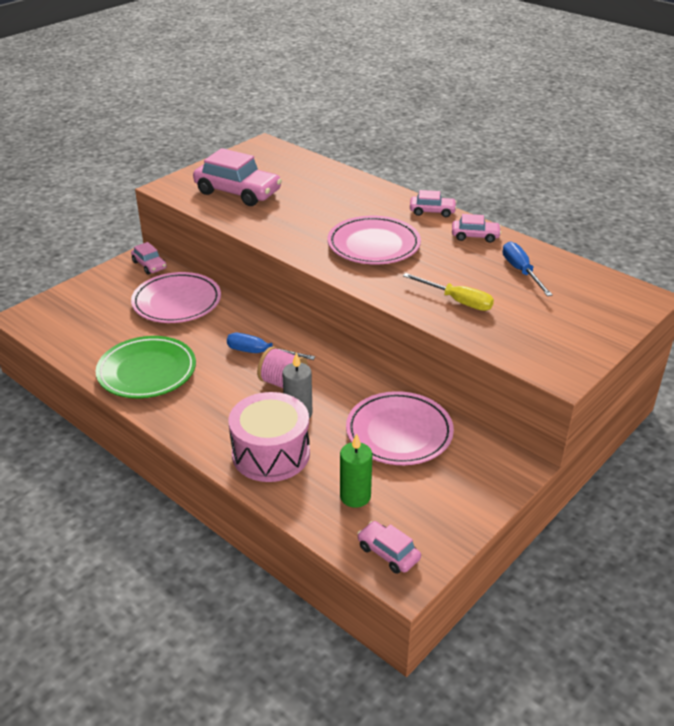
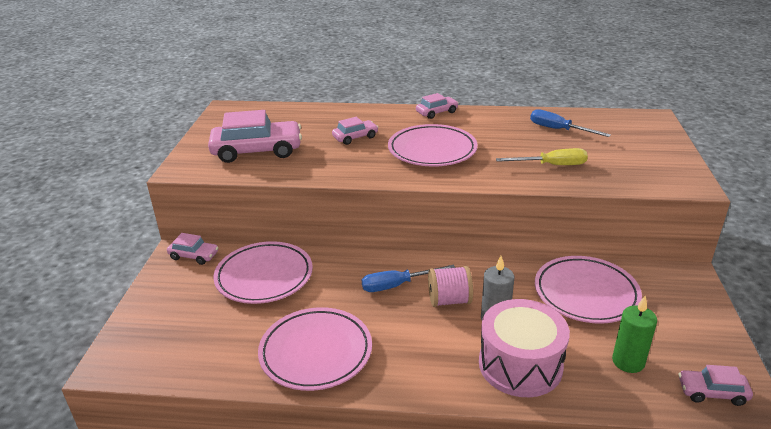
camera: 35 degrees left, 5 degrees down
green plate [96,336,196,398] -> pink plate [258,307,372,391]
pink car [452,214,501,243] -> pink car moved to [332,117,378,145]

